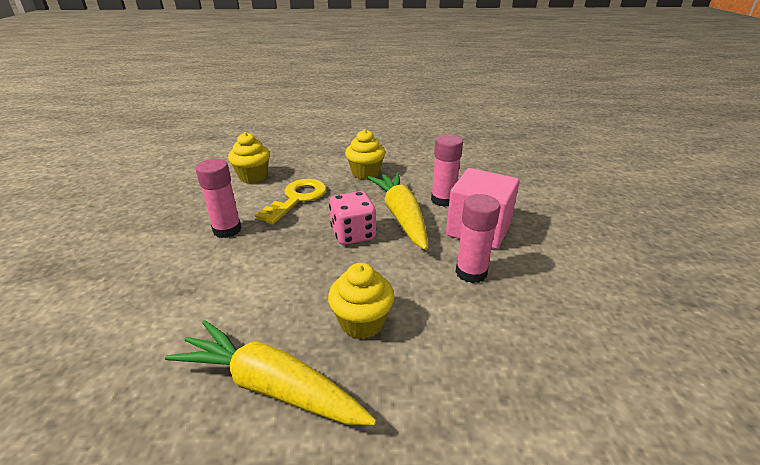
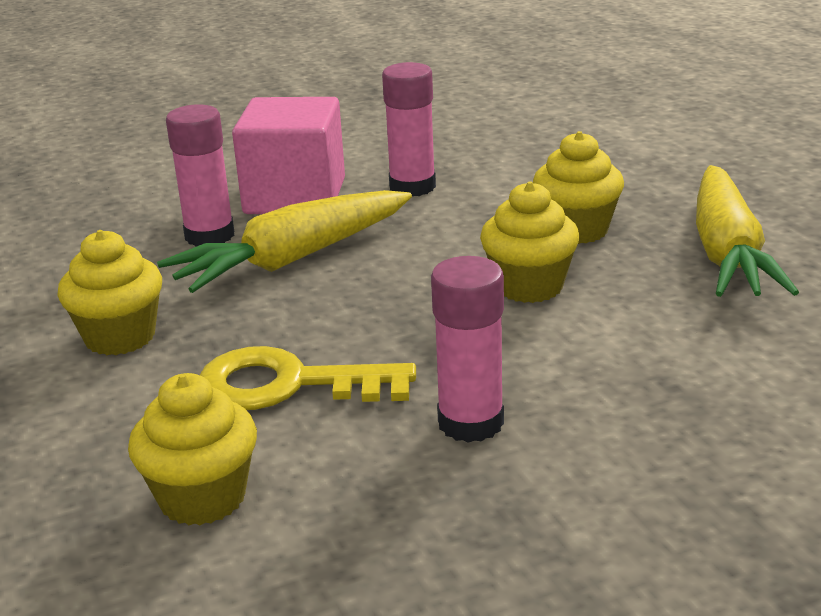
camera: 110 degrees left, 5 degrees down
pink dice [329,191,376,245] -> none
none -> yellow cupcake [480,182,579,303]

